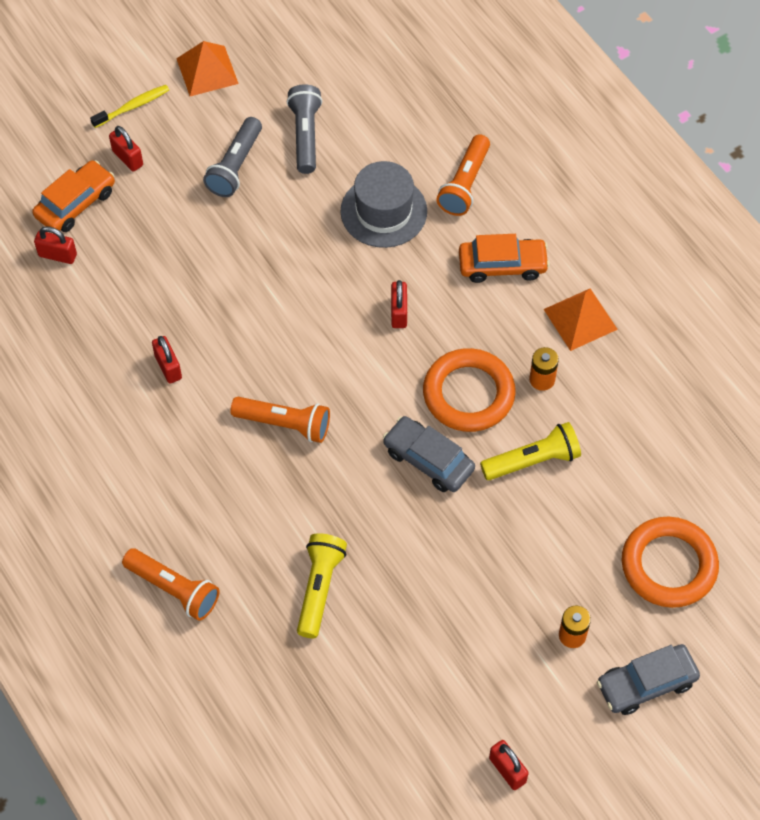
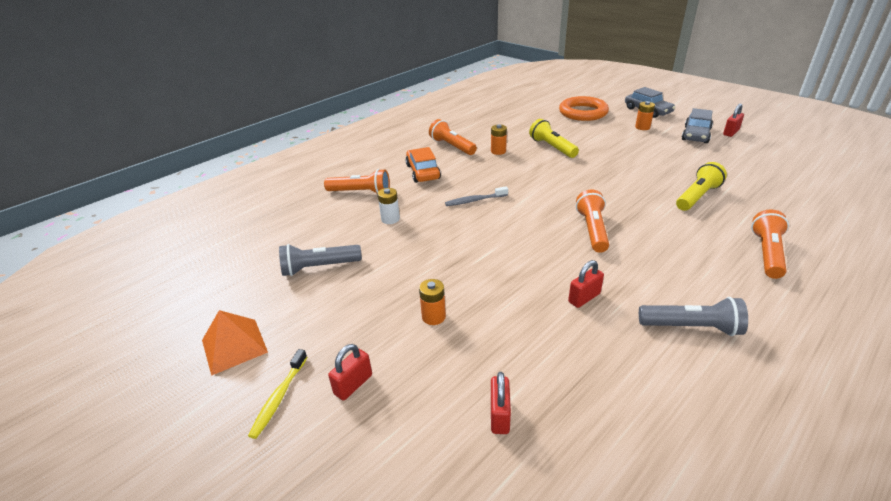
camera: 100 degrees left, 25 degrees down
orange car [32,160,115,232] -> none
yellow toothbrush [90,85,169,128] -> yellow toothbrush turned 120 degrees counterclockwise [248,349,307,439]
grey flashlight [203,117,262,197] -> grey flashlight moved to [639,297,748,336]
yellow flashlight [297,533,347,638] -> yellow flashlight turned 135 degrees clockwise [676,162,727,211]
grey hat [340,161,427,248] -> white battery [378,188,400,224]
grey car [383,416,475,492] -> grey car moved to [682,108,713,143]
red padlock [391,280,407,328] -> grey toothbrush [445,187,508,206]
orange ring [423,348,516,432] -> none
orange pyramid [544,288,618,351] -> orange flashlight [429,119,477,155]
none -> orange battery [419,279,446,325]

